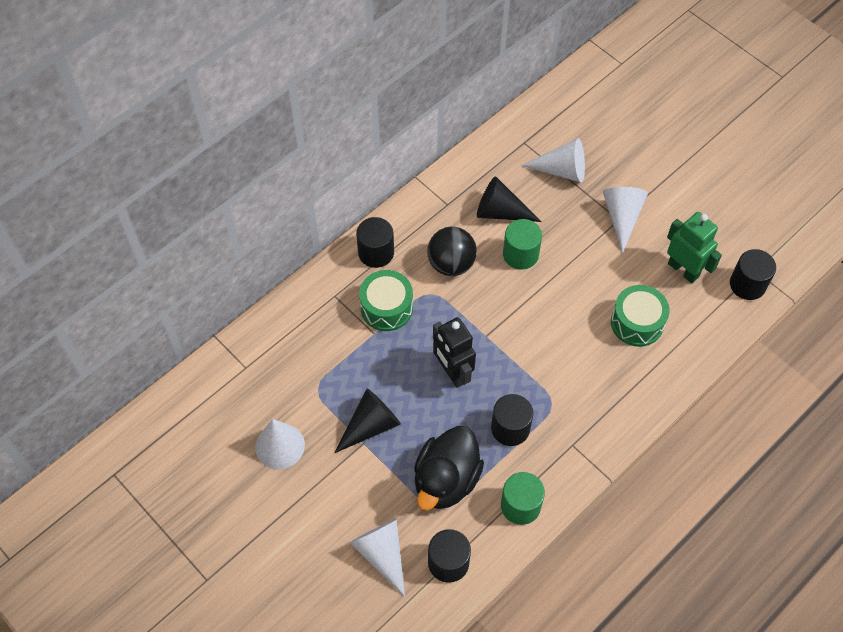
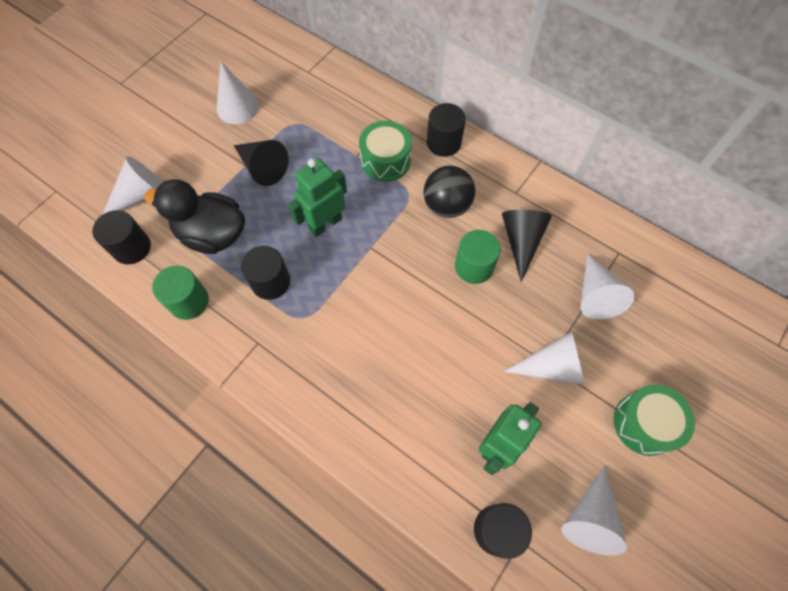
camera: 80 degrees right, 5 degrees up
black robot [433,317,476,388] -> green robot [288,158,347,237]
green drum [611,285,669,347] -> green drum moved to [613,385,695,456]
none -> white cone [561,465,627,556]

